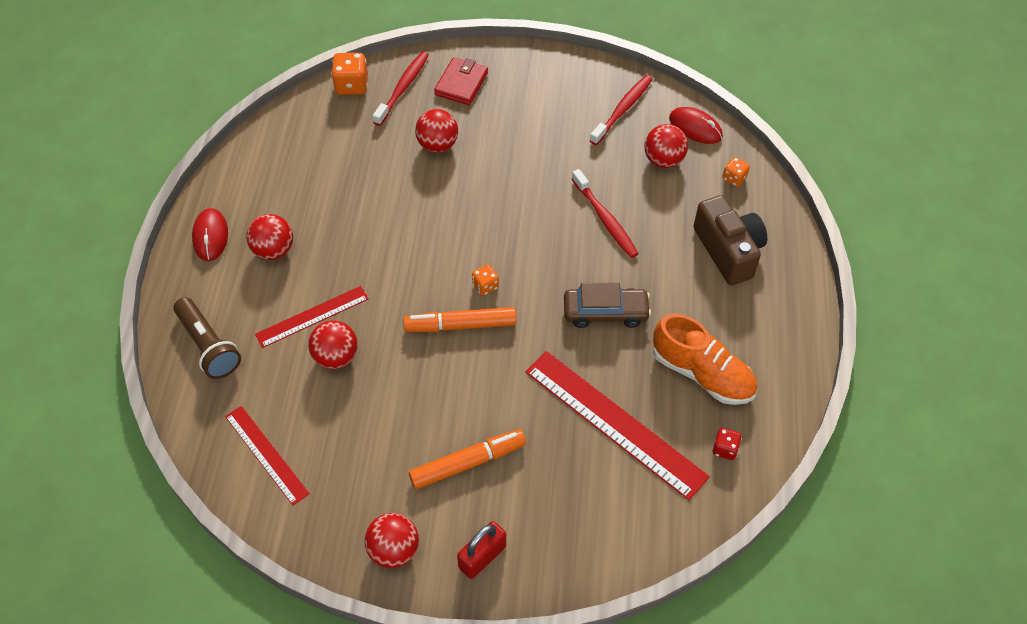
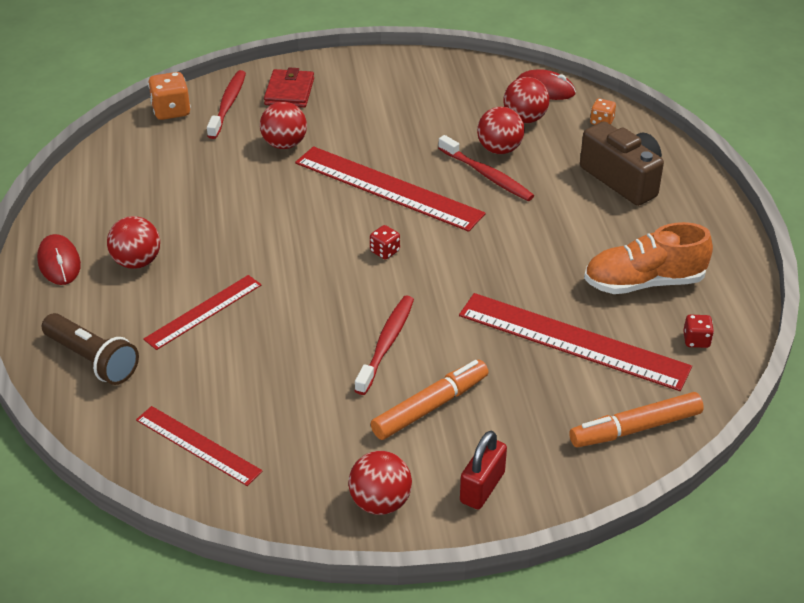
camera: 15 degrees left, 15 degrees down
red ball [308,320,358,369] -> red ball moved to [477,107,525,154]
orange marker [403,307,517,332] -> orange marker moved to [569,392,704,448]
orange dice [472,264,499,296] -> red dice [370,225,400,259]
brown car [564,283,651,328] -> none
red toothbrush [590,75,653,145] -> red toothbrush moved to [355,295,414,395]
orange shoe [653,314,757,405] -> orange shoe turned 150 degrees clockwise [584,222,713,294]
none -> red ruler [295,146,486,232]

